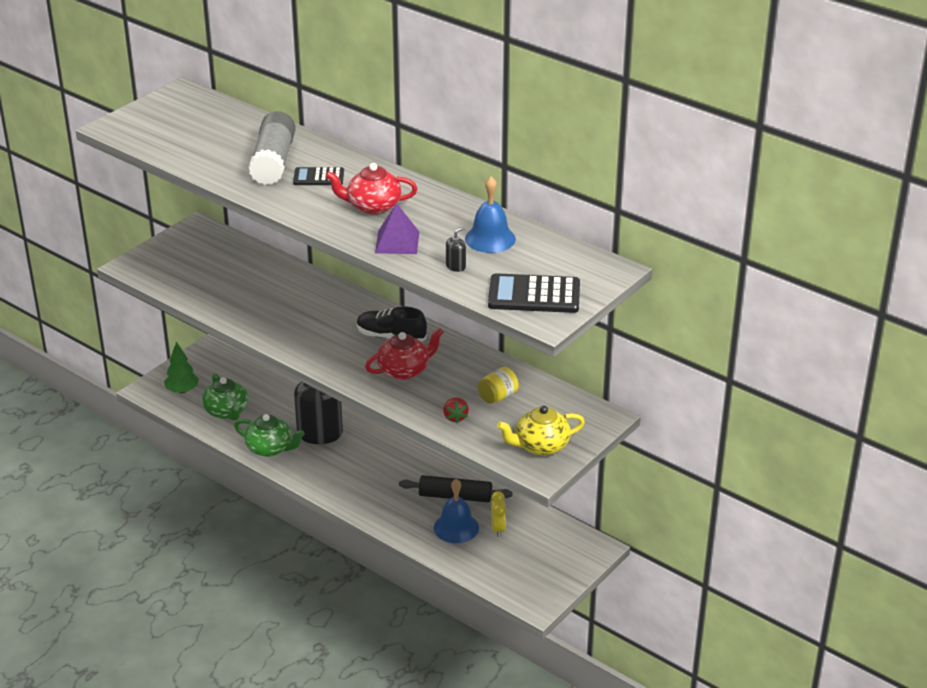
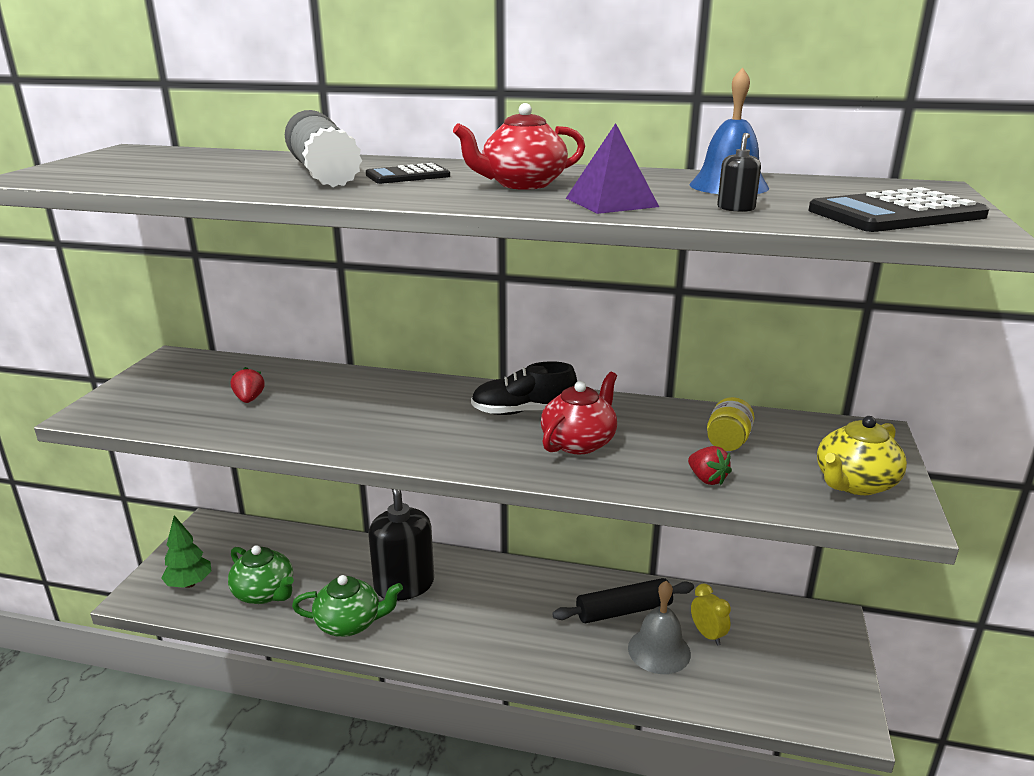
camera: 25 degrees left, 10 degrees down
blue bell [434,479,479,543] -> grey bell [628,580,691,674]
none -> red strawberry [231,367,265,403]

